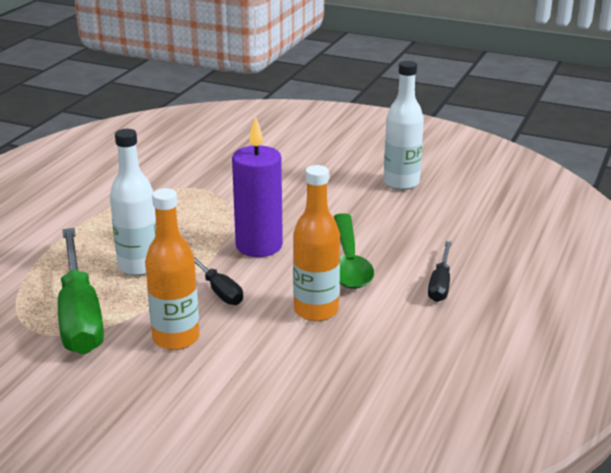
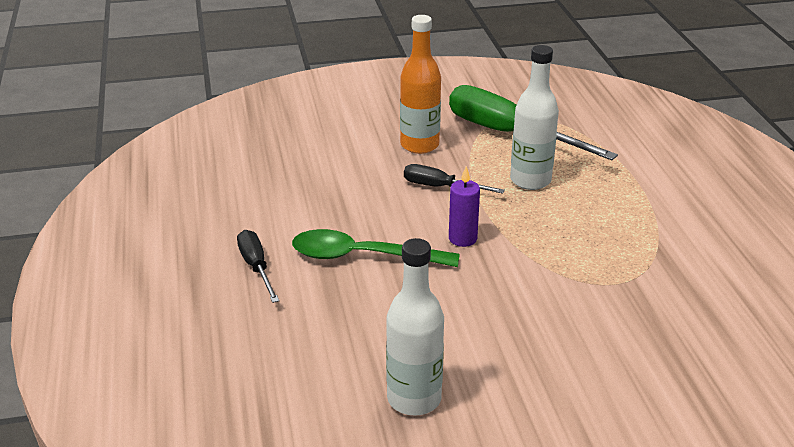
camera: 145 degrees right, 5 degrees up
purple candle [232,116,283,257] -> purple candle [449,166,480,247], size x0.55
orange bottle [293,165,340,321] -> none
green spoon [334,213,374,289] -> green spoon turned 45 degrees counterclockwise [292,229,460,267]

